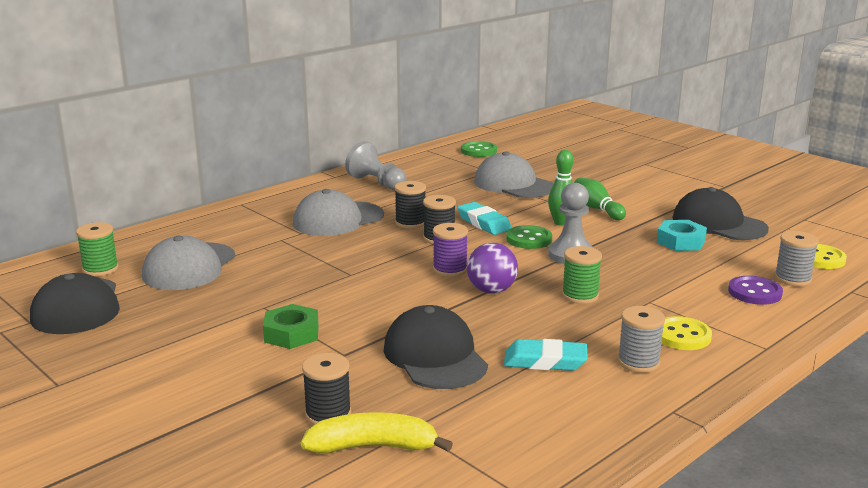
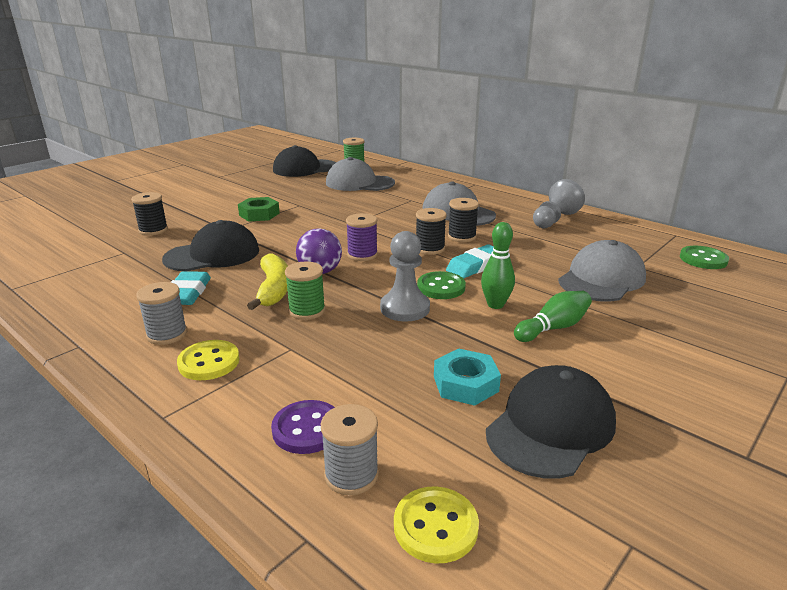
camera: 85 degrees right, 5 degrees up
yellow banana [300,412,453,453] -> yellow banana moved to [247,254,288,310]

